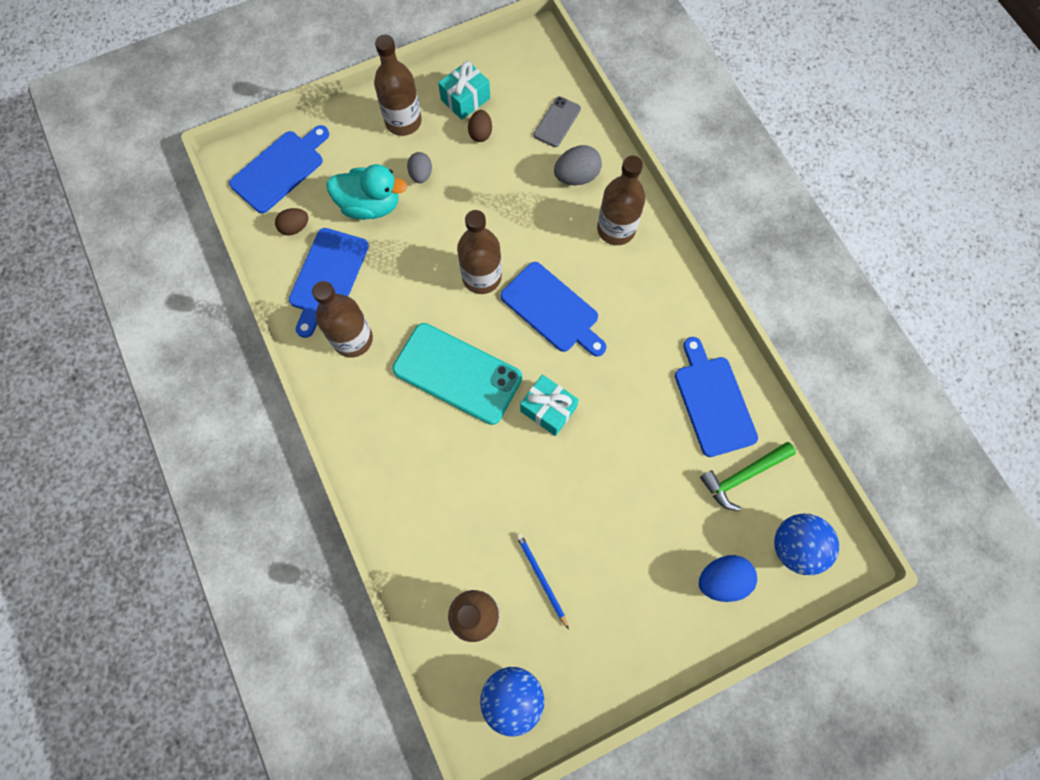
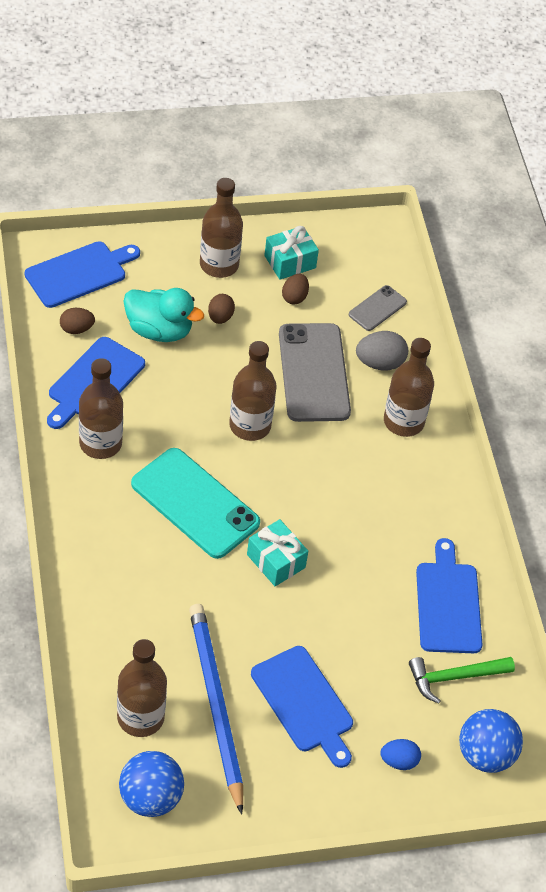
camera: 10 degrees right, 20 degrees down
grey egg [407,152,432,183] -> brown egg [208,294,235,324]
blue cutting board [500,262,607,357] -> blue cutting board moved to [251,646,353,768]
blue pencil [516,533,569,629] -> blue pencil [189,604,243,815], size x2.15
blue egg [699,555,757,602] -> blue egg [380,739,421,770], size x0.66
none -> grey phone [279,323,351,422]

